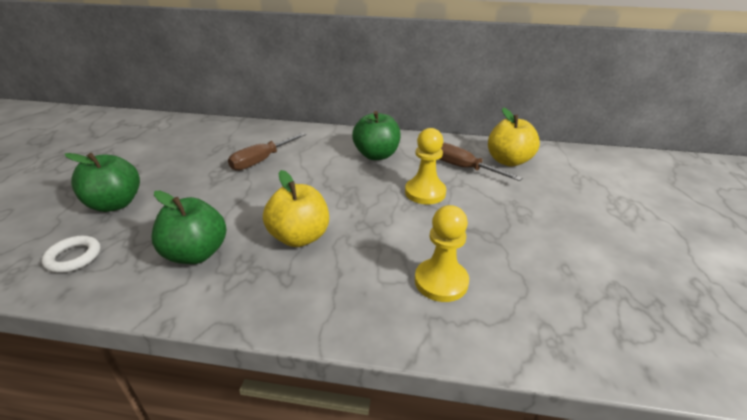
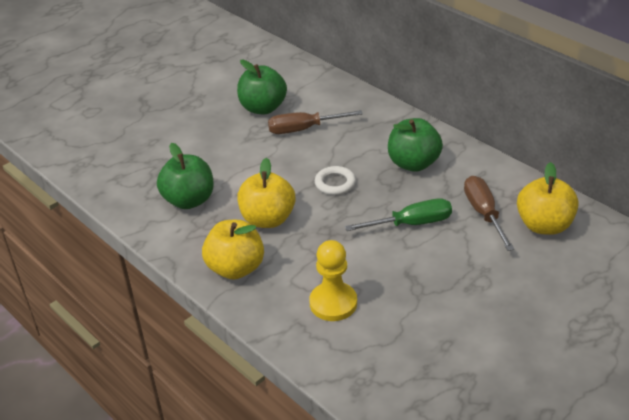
camera: 40 degrees right, 5 degrees up
white ring [41,236,101,273] -> white ring moved to [315,166,356,195]
green apple [65,153,140,212] -> green apple moved to [237,60,287,114]
yellow pawn [405,128,446,204] -> green screwdriver [345,198,452,231]
none -> yellow apple [202,220,264,279]

